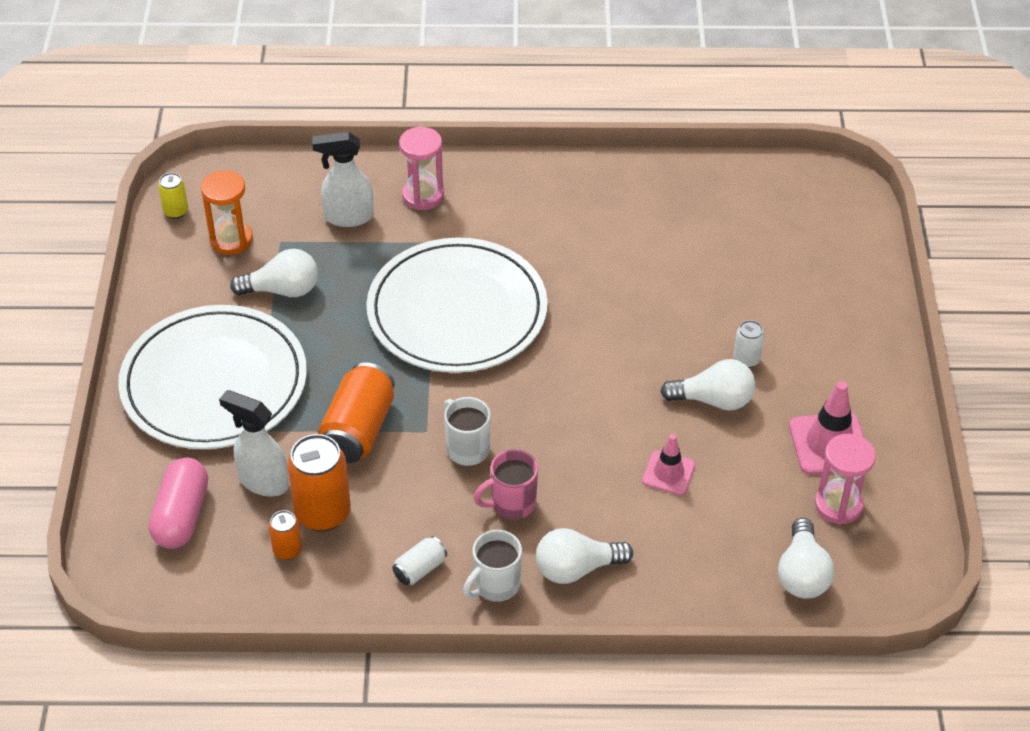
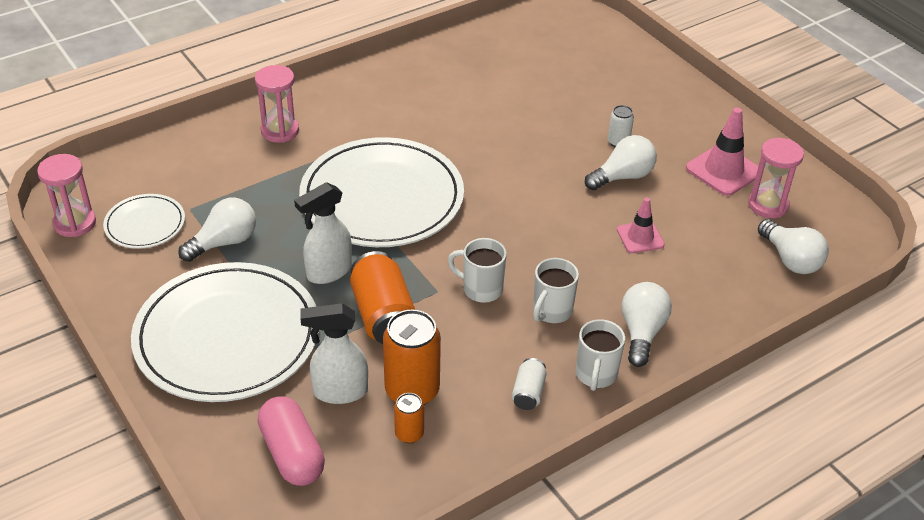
camera: 35 degrees left, 5 degrees down
yellow can [158,173,188,219] -> pink hourglass [37,154,96,237]
orange hourglass [201,170,253,255] -> white plate [103,194,185,249]
white spray bottle [312,132,374,227] -> white spray bottle moved to [294,182,352,284]
pink mug [474,449,538,519] -> white mug [533,258,579,323]
white light bulb [536,528,633,584] -> white light bulb turned 150 degrees clockwise [621,282,672,367]

